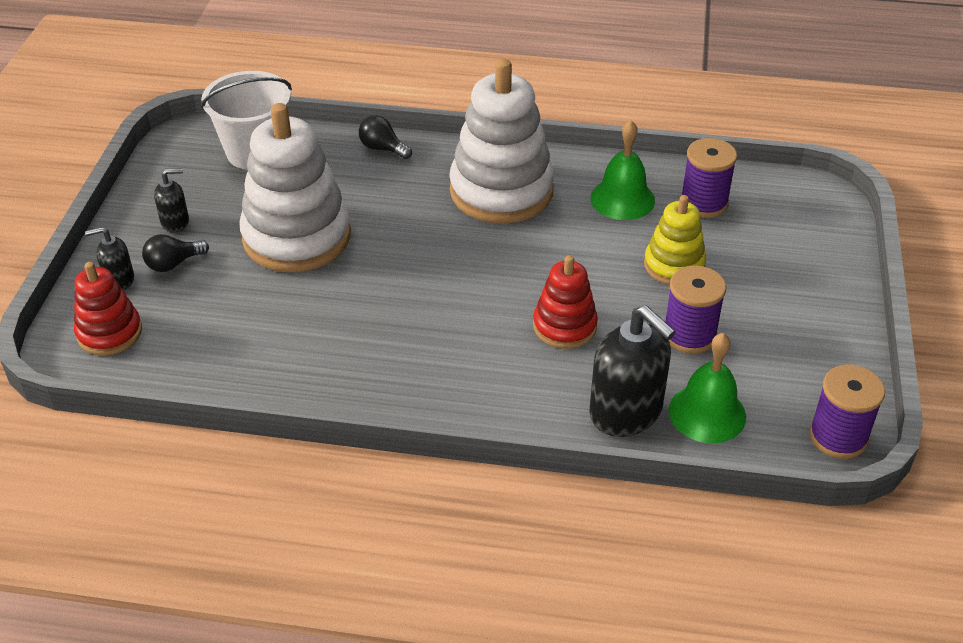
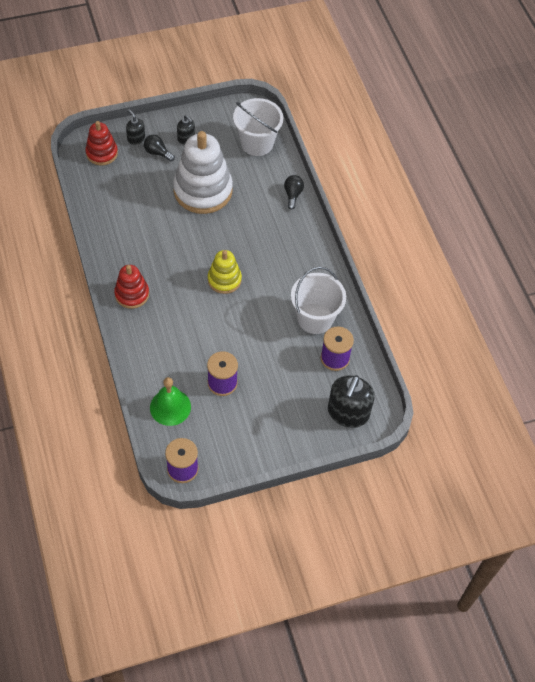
camera: 60 degrees right, 15 degrees up
white stacking toy [449,59,554,224] -> none
red stacking toy [533,255,598,349] -> red stacking toy moved to [114,265,149,309]
black soap dispenser [589,305,676,437] -> black soap dispenser moved to [328,375,375,428]
green bell [590,120,655,220] -> white bucket [291,267,346,334]
yellow stacking toy [644,195,706,285] -> yellow stacking toy moved to [208,250,242,294]

